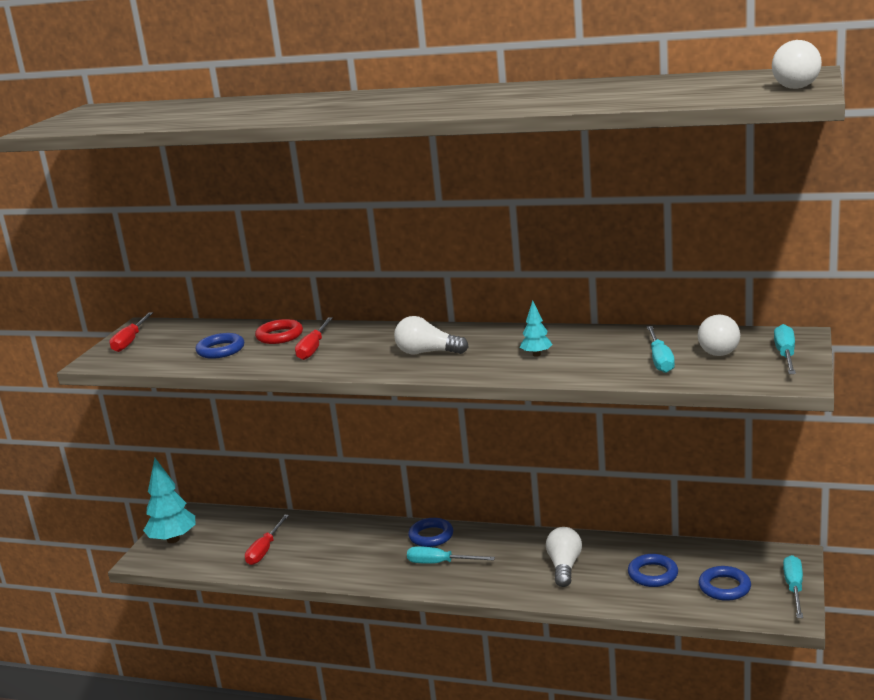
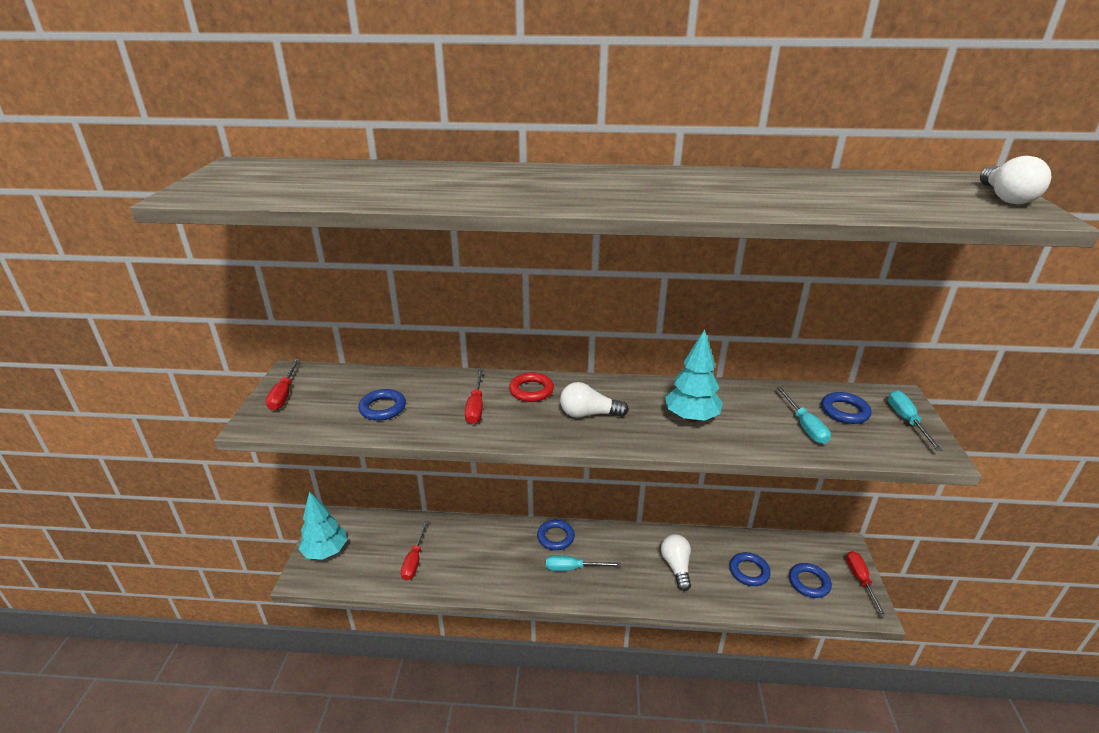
camera: 15 degrees left, 10 degrees up
red ring [255,319,303,344] -> red ring moved to [509,372,554,402]
turquoise tree [520,300,552,357] -> turquoise tree [665,329,723,422], size x1.93
white light bulb [698,315,740,356] -> blue ring [821,392,872,424]
turquoise screwdriver [783,555,803,618] -> red screwdriver [846,551,887,618]

